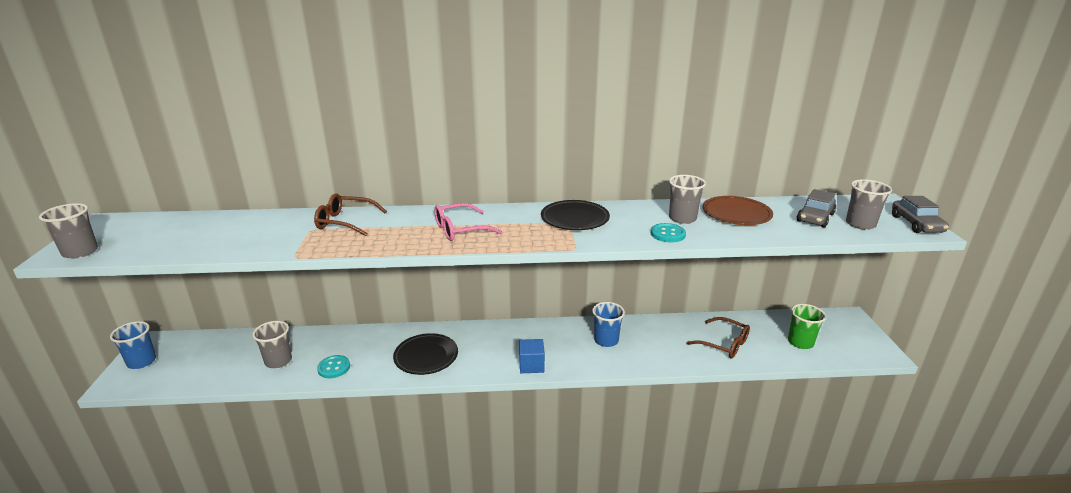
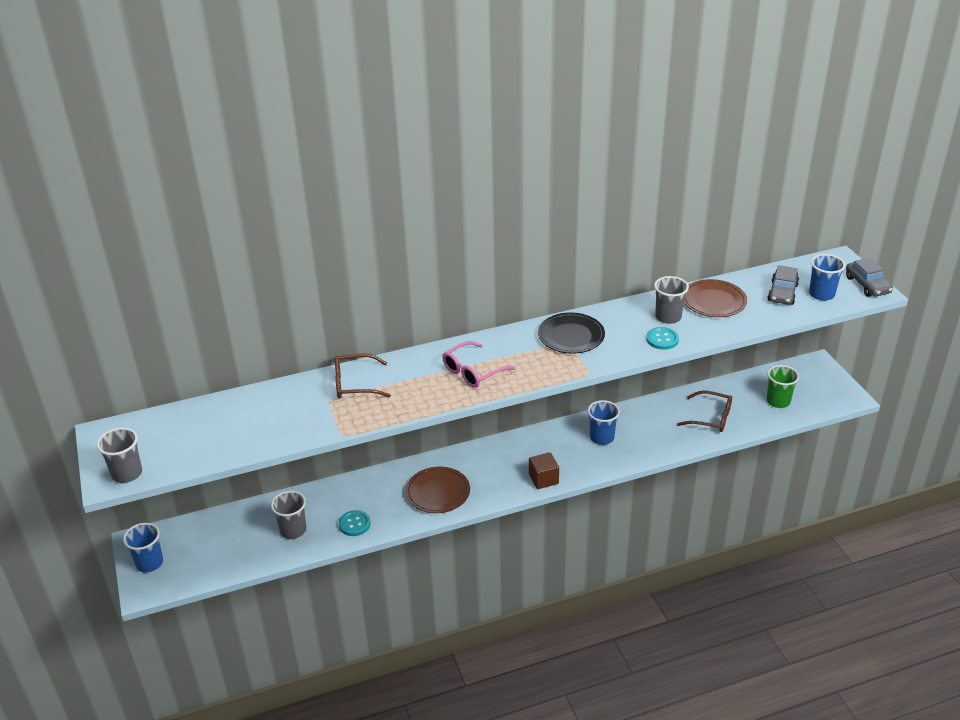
camera: 15 degrees left, 10 degrees up
black plate [393,333,458,375] -> brown plate [406,467,470,513]
blue cube [519,339,545,373] -> brown cube [529,452,559,489]
grey cup [846,179,892,230] -> blue cup [809,254,845,301]

